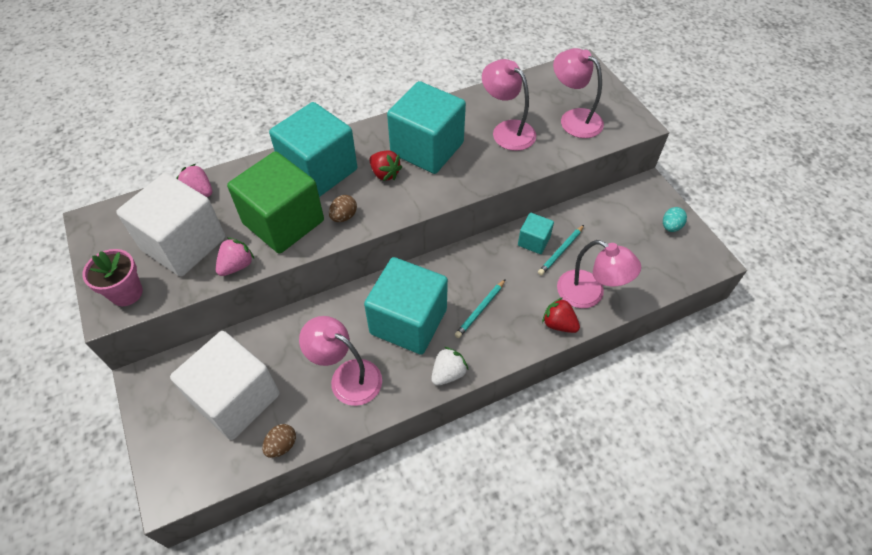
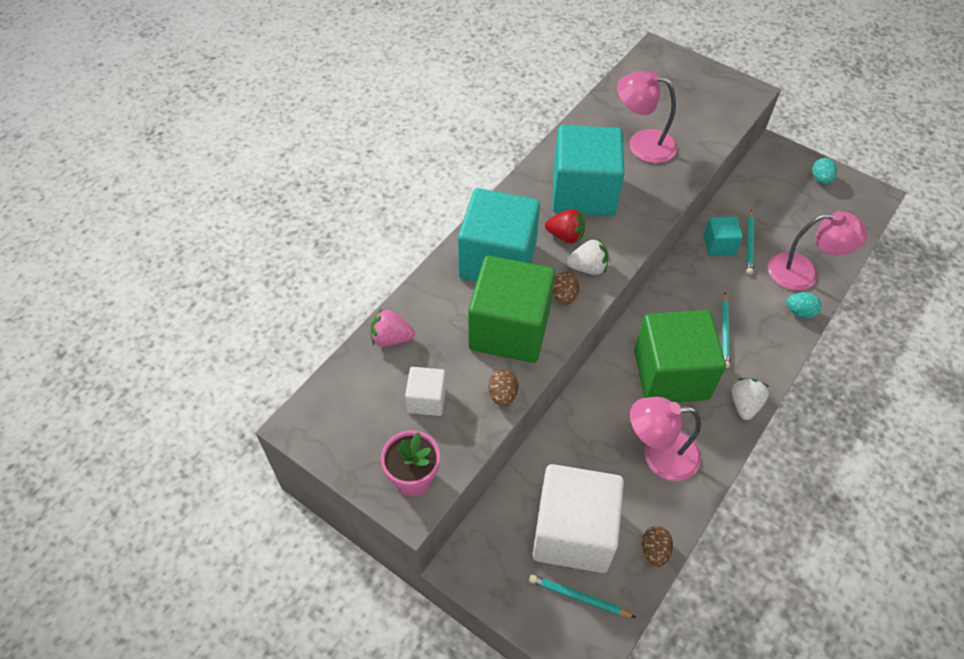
camera: 30 degrees left, 0 degrees up
white cube [116,173,225,277] -> white cube [405,367,446,416], size x0.47
pink strawberry [216,237,254,276] -> brown egg [489,369,518,407]
turquoise cube [364,257,448,355] -> green cube [634,310,726,402]
red strawberry [542,297,580,333] -> turquoise egg [786,292,822,318]
pink lamp [553,48,604,138] -> none
none -> turquoise pencil [529,575,636,618]
none -> white strawberry [566,238,608,275]

